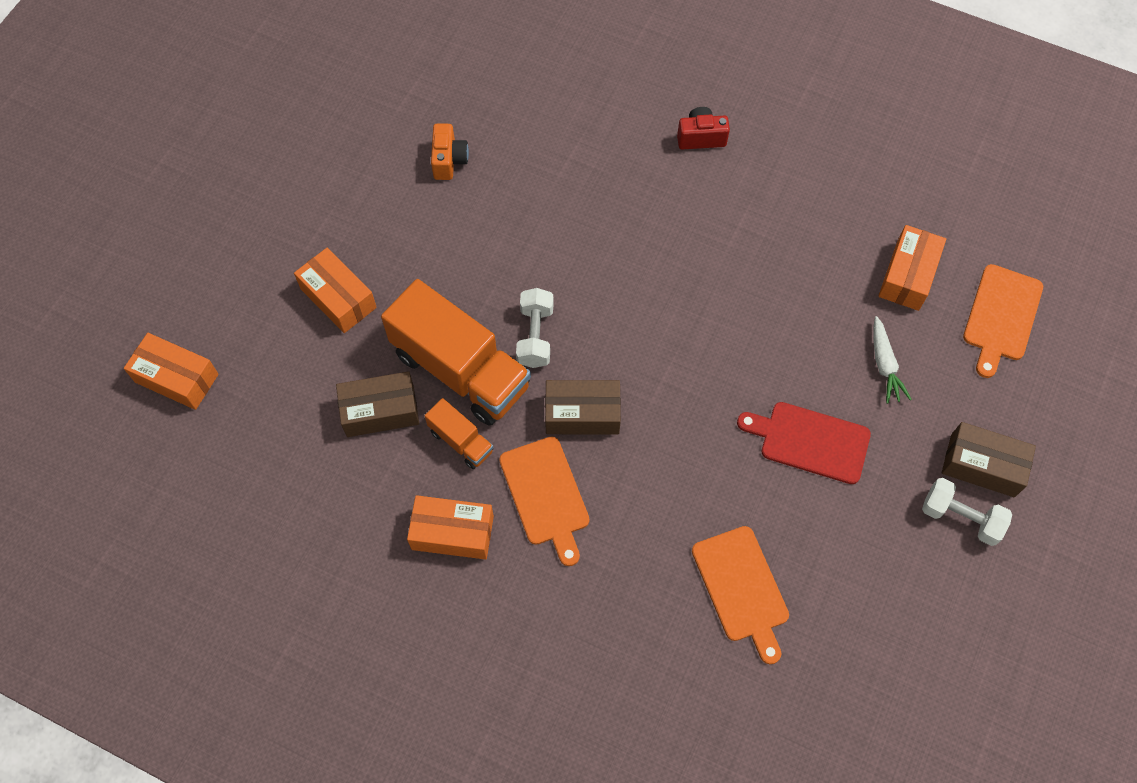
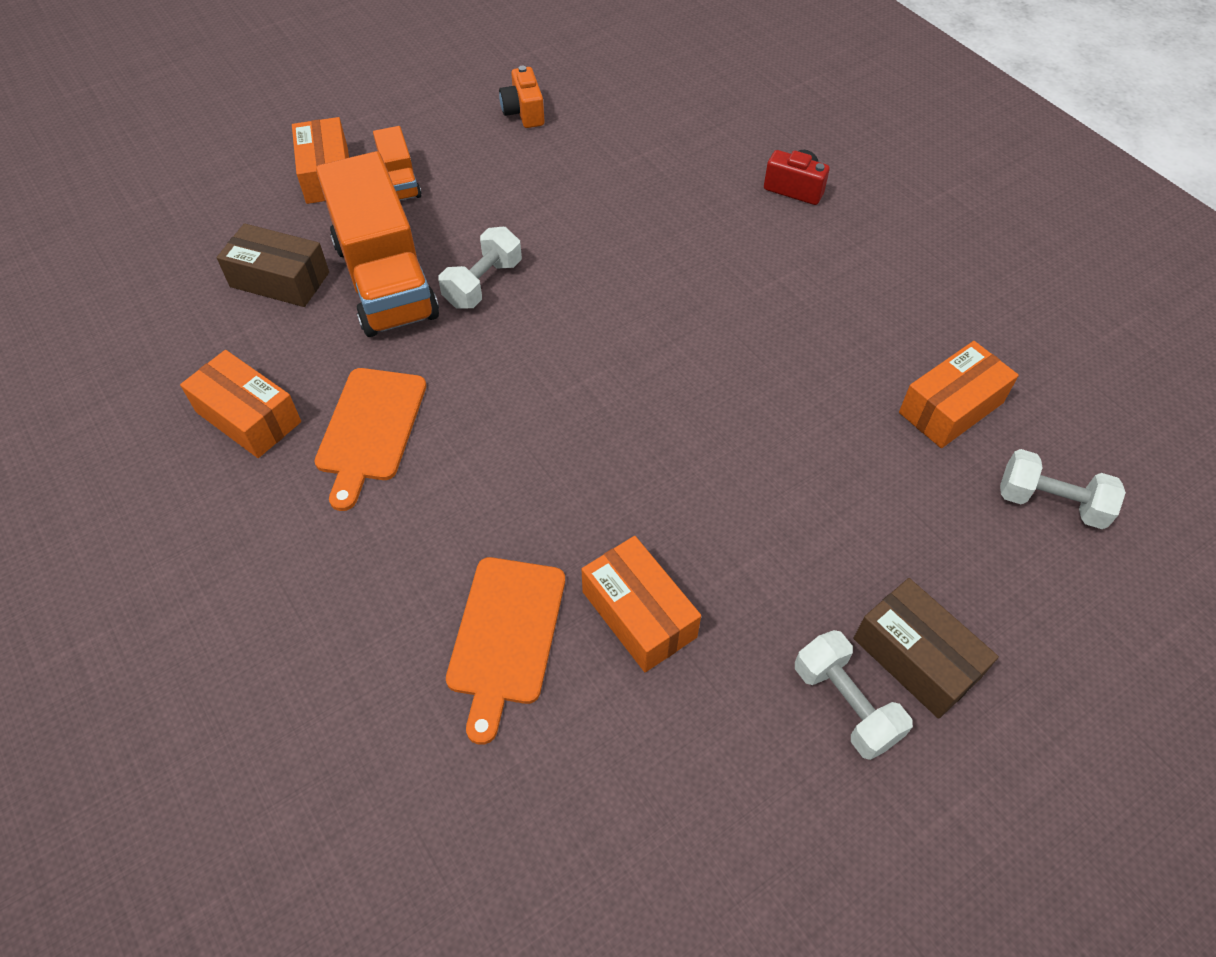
camera: 30 degrees right, 10 degrees down
orange box [124,333,219,410] -> orange box moved to [581,536,701,672]
orange truck [425,398,493,469] -> orange truck moved to [373,126,421,200]
orange camera [431,124,469,180] -> orange camera turned 135 degrees clockwise [499,66,545,128]
brown box [545,380,621,435] -> none
red cutting board [737,402,871,484] -> none
white carrot [873,316,912,404] -> none
orange cutting board [963,264,1043,378] -> white dumbbell [1000,449,1126,529]

